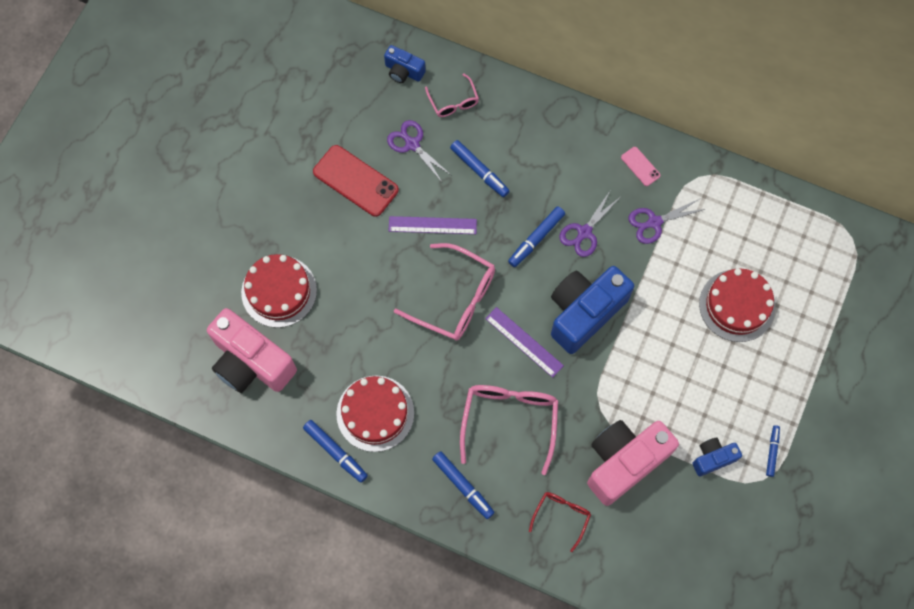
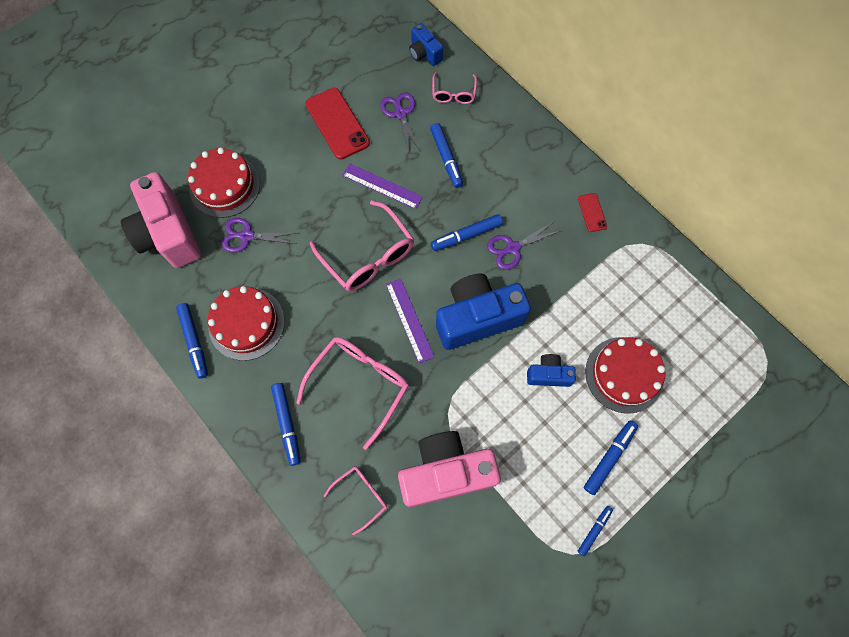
camera: 25 degrees right, 0 degrees up
red glasses [529,492,591,552] -> pink glasses [324,466,387,535]
pink phone [621,147,661,186] -> red phone [578,193,607,232]
purple scissors [629,199,705,244] -> purple scissors moved to [222,218,297,252]
blue camera [693,437,742,476] -> blue camera moved to [527,354,576,387]
none -> blue marker [584,420,638,495]

